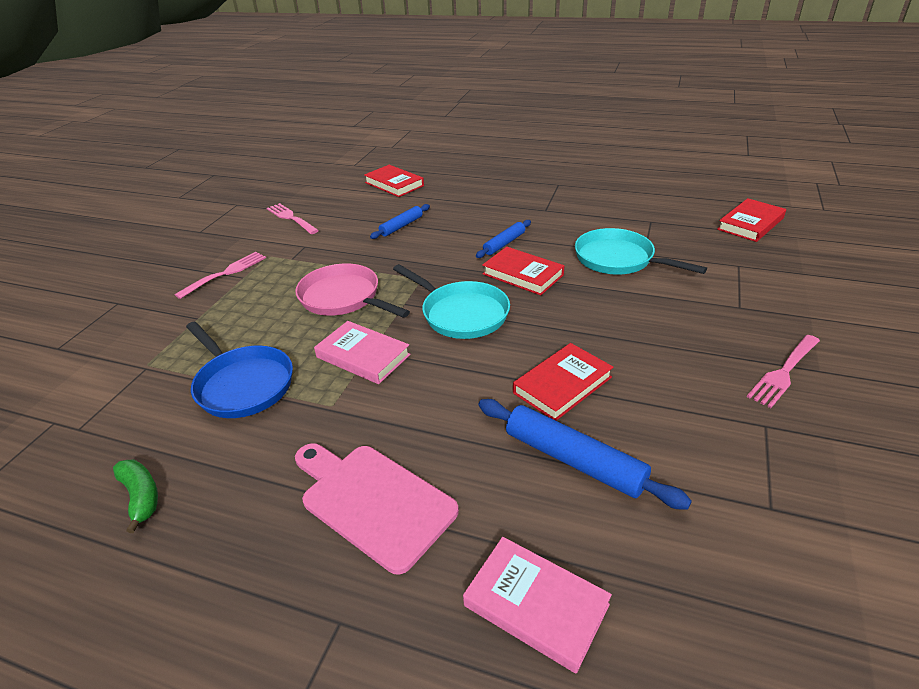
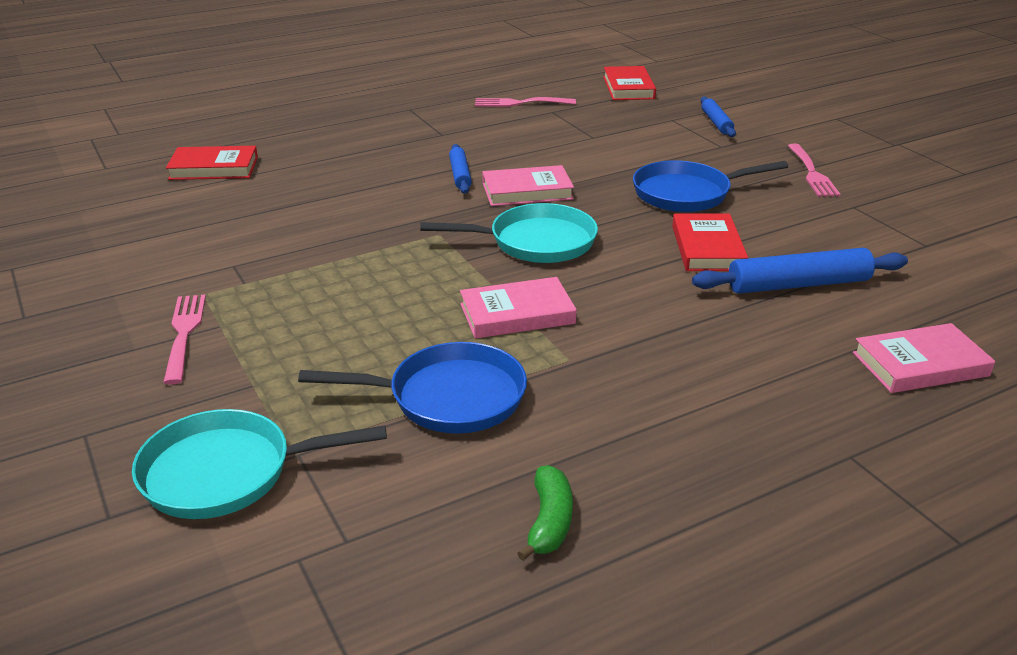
camera: 50 degrees left, 5 degrees down
green banana [113,459,158,533] -> green banana turned 90 degrees clockwise [517,465,573,561]
pink fork [267,203,319,234] -> pink fork moved to [475,97,576,107]
pink pan [295,264,410,318] -> none
pink cutting board [295,443,459,575] -> none
blue rolling pin [370,204,430,239] -> blue rolling pin moved to [700,97,736,137]
red book [482,247,564,295] -> pink book [482,165,574,206]
turquoise pan [575,228,707,275] -> turquoise pan moved to [132,409,387,519]
none -> blue pan [633,160,788,212]

